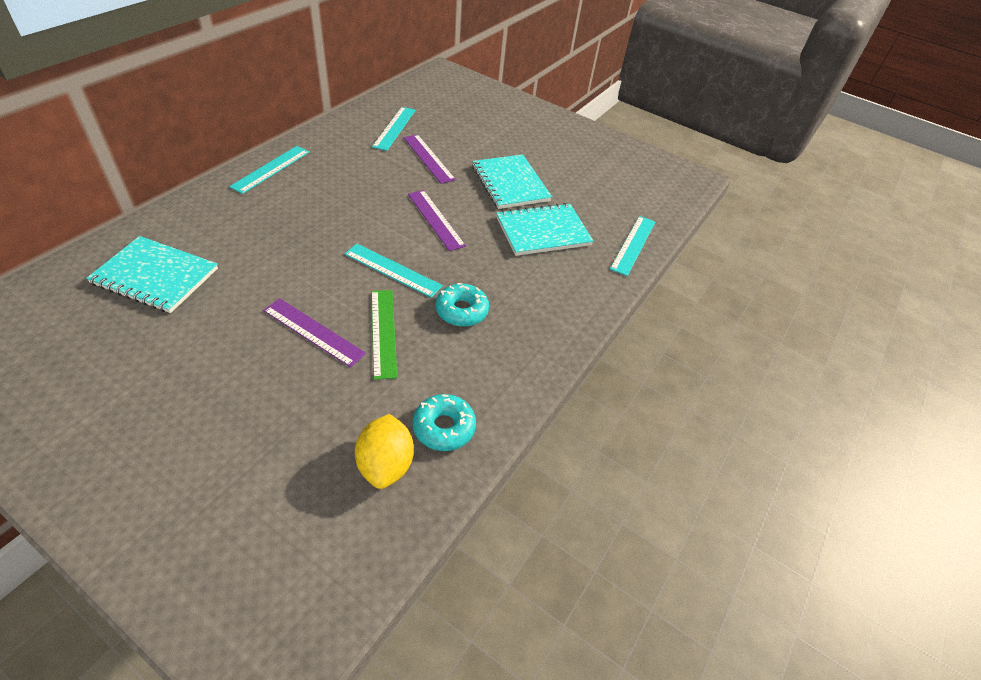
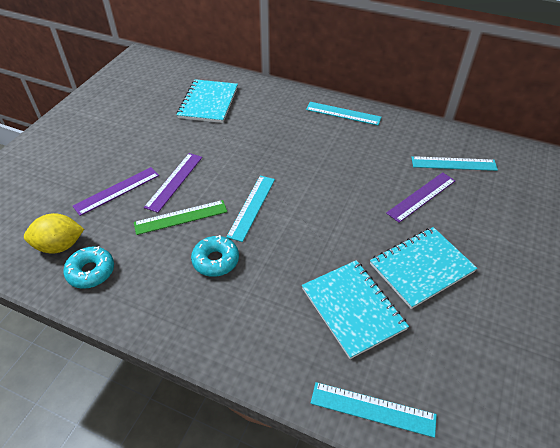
camera: 85 degrees right, 0 degrees up
purple ruler [408,190,466,251] -> purple ruler moved to [73,167,159,216]

